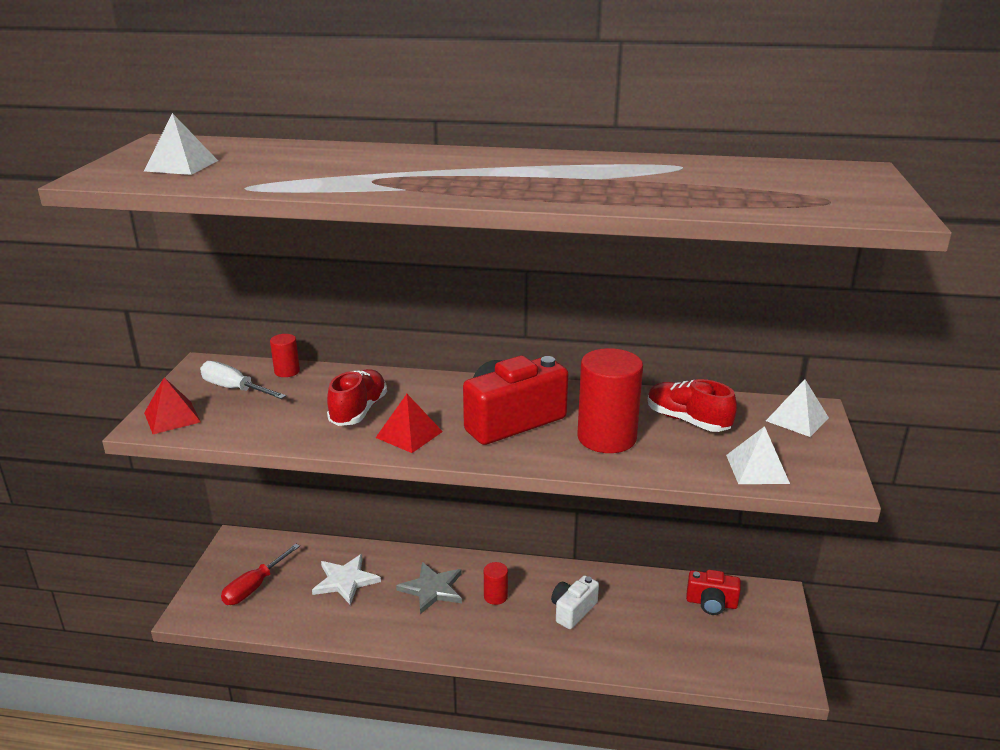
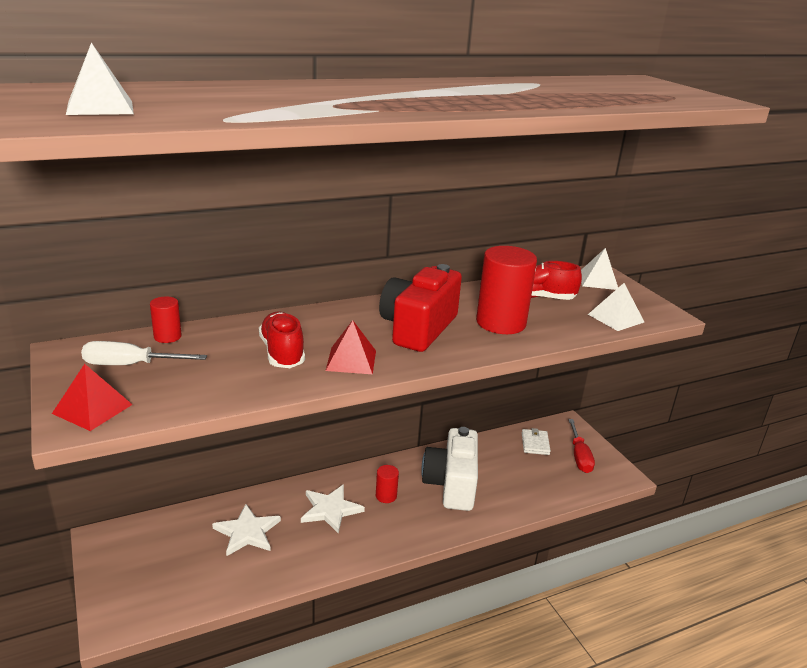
camera: 35 degrees left, 0 degrees up
red screwdriver [221,544,300,605] -> red screwdriver moved to [568,419,595,473]
grey star [396,562,462,614] -> white star [301,484,365,534]
white camera [551,575,599,629] -> white camera [421,427,478,511], size x1.78
red camera [686,570,741,615] -> white wallet [522,428,551,455]

